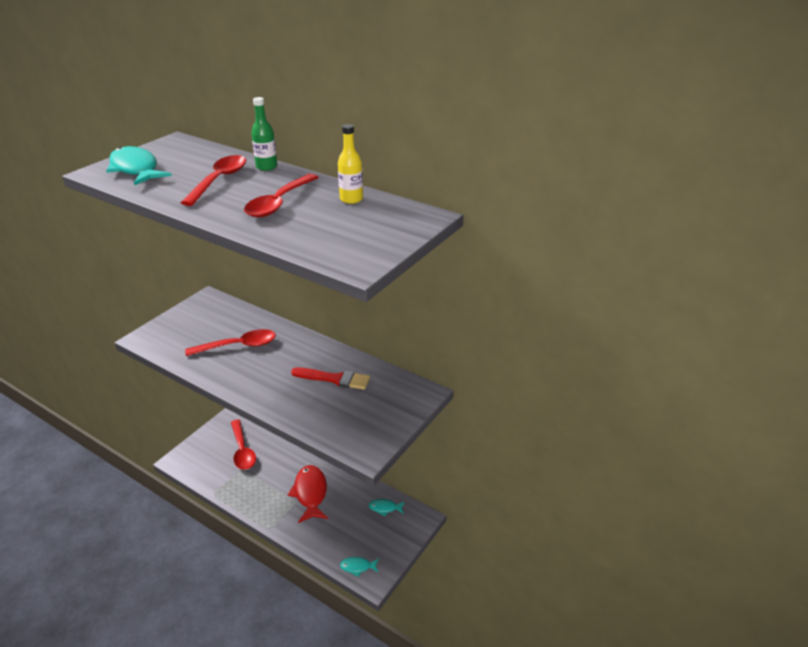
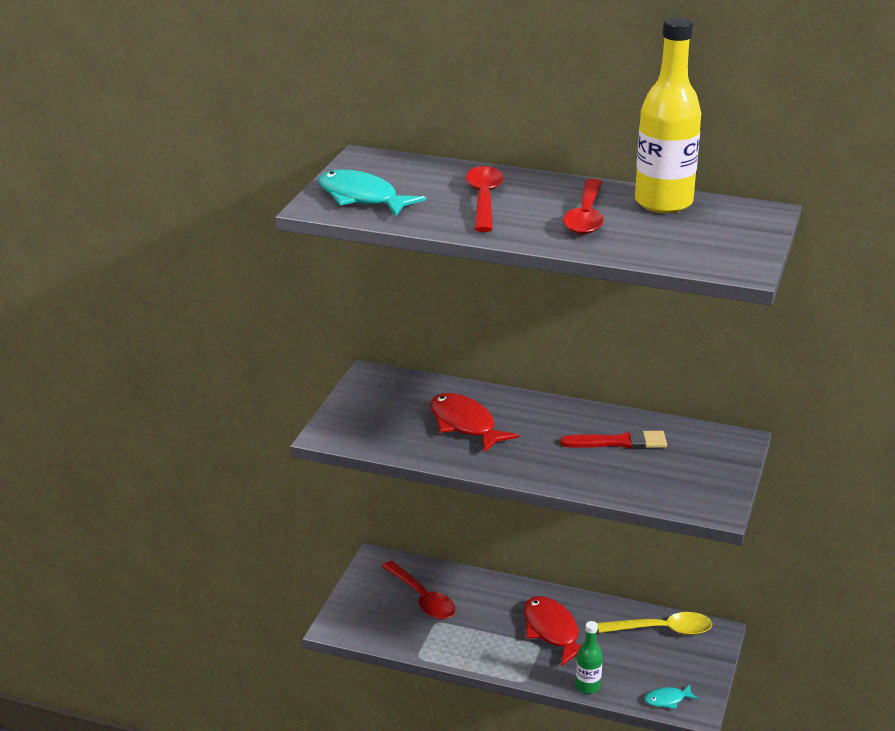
camera: 15 degrees left, 5 degrees down
red spoon [185,329,276,356] -> red fish [430,393,519,453]
green bottle [251,97,277,171] -> green bottle moved to [575,621,603,694]
yellow bottle [338,124,363,204] -> yellow bottle [635,17,701,213], size x2.06
turquoise fish [369,499,405,516] -> yellow spoon [598,612,712,635]

